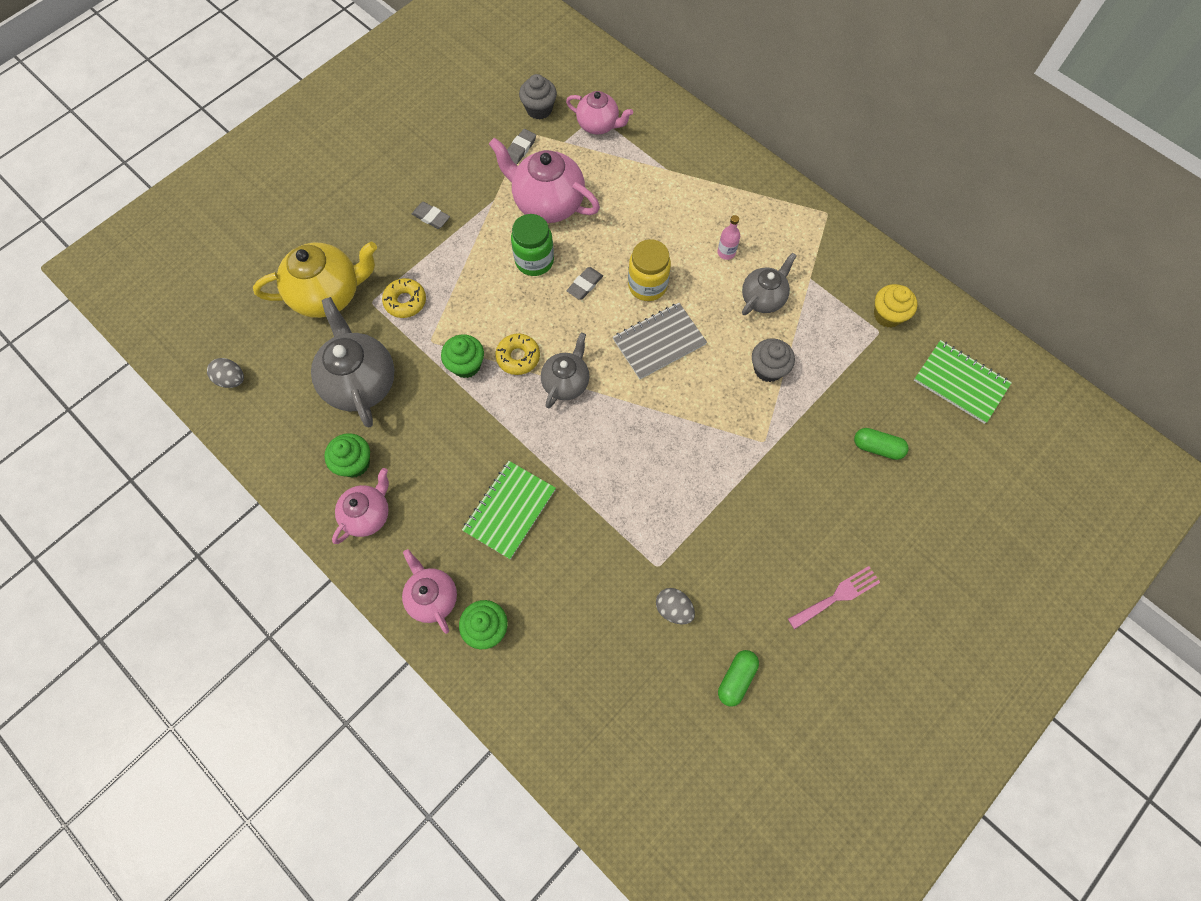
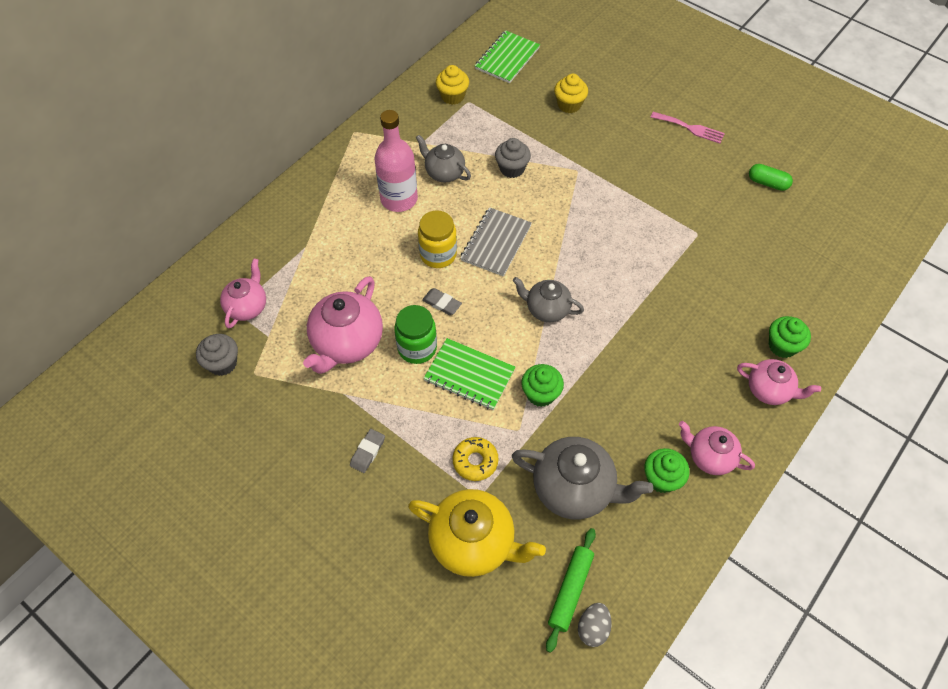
camera: 95 degrees left, 10 degrees down
yellow teapot [253,242,377,318] -> yellow teapot turned 135 degrees clockwise [408,489,546,577]
grey teapot [311,297,394,427] -> grey teapot turned 135 degrees counterclockwise [512,437,653,519]
pink teapot [402,549,457,634] -> pink teapot turned 120 degrees counterclockwise [737,359,821,405]
green notebook [462,461,556,559] -> green notebook moved to [424,338,515,410]
yellow donut [495,333,540,375] -> none
grey eraser [507,129,536,165] -> none
grey notebook [613,303,707,379] -> grey notebook turned 60 degrees clockwise [460,207,532,276]
grey egg [656,588,695,624] -> none
pink bottle [717,215,740,260] -> pink bottle [374,110,418,212], size x2.24
pink fork [788,566,880,630] -> pink fork turned 150 degrees clockwise [651,112,725,144]
green capsule [854,428,909,460] -> yellow cupcake [554,74,588,113]
none -> green rolling pin [546,528,596,653]

